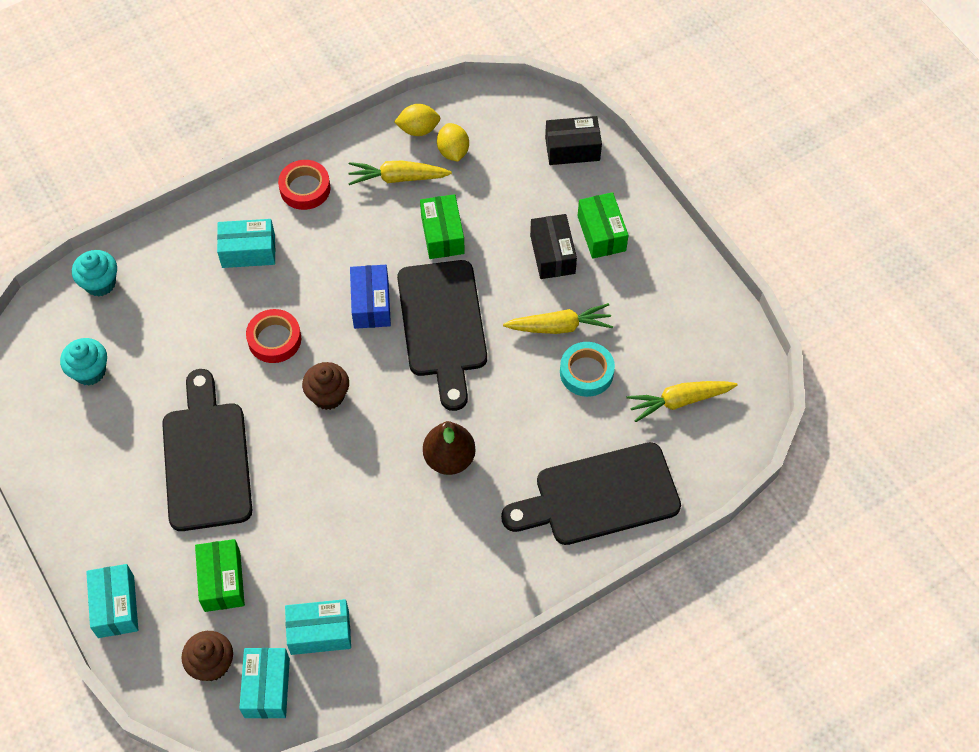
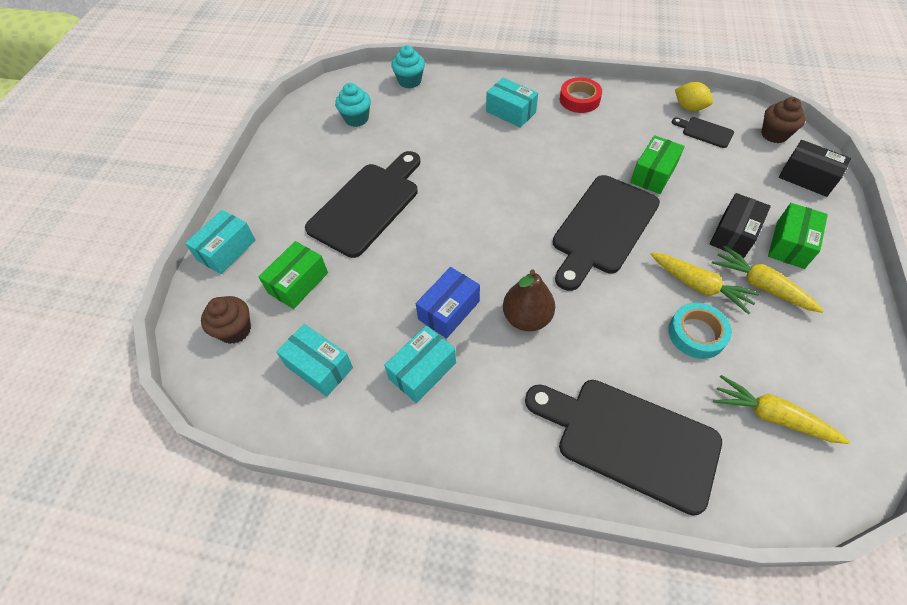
camera: 45 degrees right, 5 degrees down
turquoise box [239,648,290,719] -> turquoise box moved to [384,326,456,403]
red tape [246,309,301,363] -> none
brown cupcake [302,362,349,410] -> brown cupcake moved to [761,97,806,143]
yellow carrot [348,161,452,185] -> yellow carrot moved to [712,245,824,313]
blue box [350,265,391,329] -> blue box moved to [416,267,480,338]
yellow lemon [437,123,469,162] -> black cutting board [672,117,734,148]

